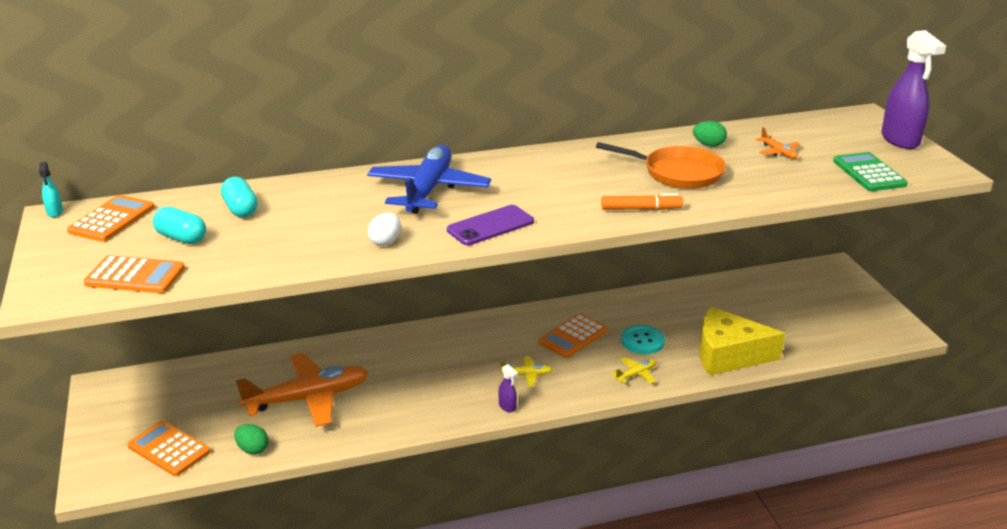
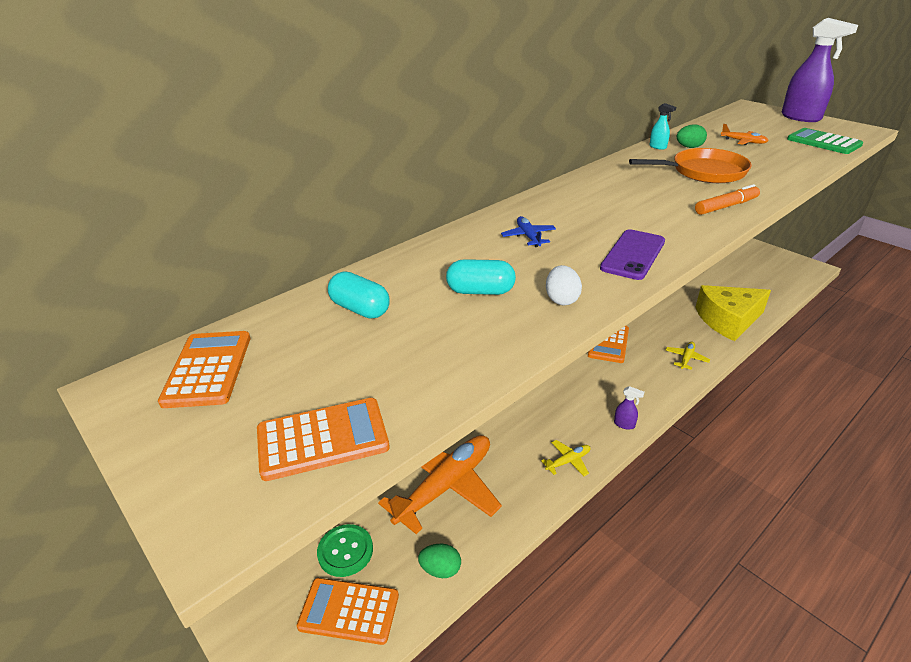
camera: 25 degrees left, 5 degrees up
turquoise spray bottle [39,162,63,217] -> turquoise spray bottle moved to [649,103,676,150]
turquoise capsule [153,206,206,244] -> turquoise capsule moved to [446,259,516,295]
blue plane [367,145,491,214] -> blue plane [501,216,556,247], size x0.42
yellow plane [500,356,553,387] -> yellow plane moved to [541,440,590,476]
turquoise button [621,325,665,354] -> none
none -> green button [317,524,373,577]

